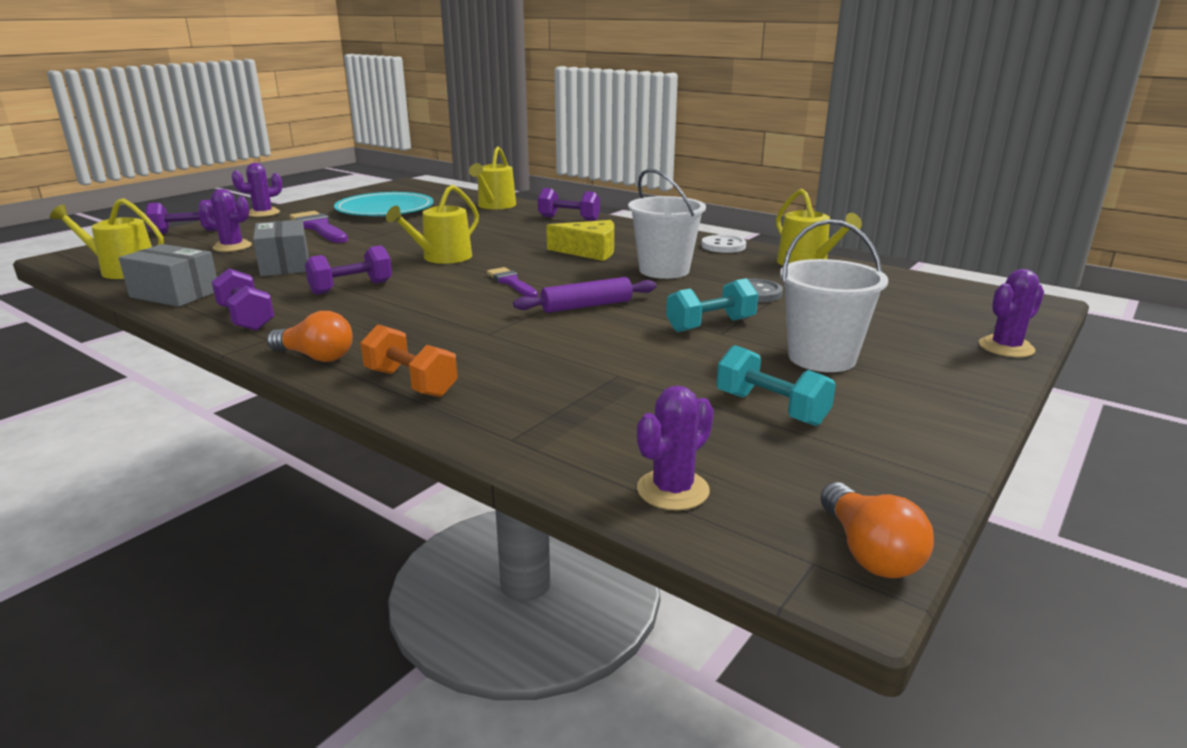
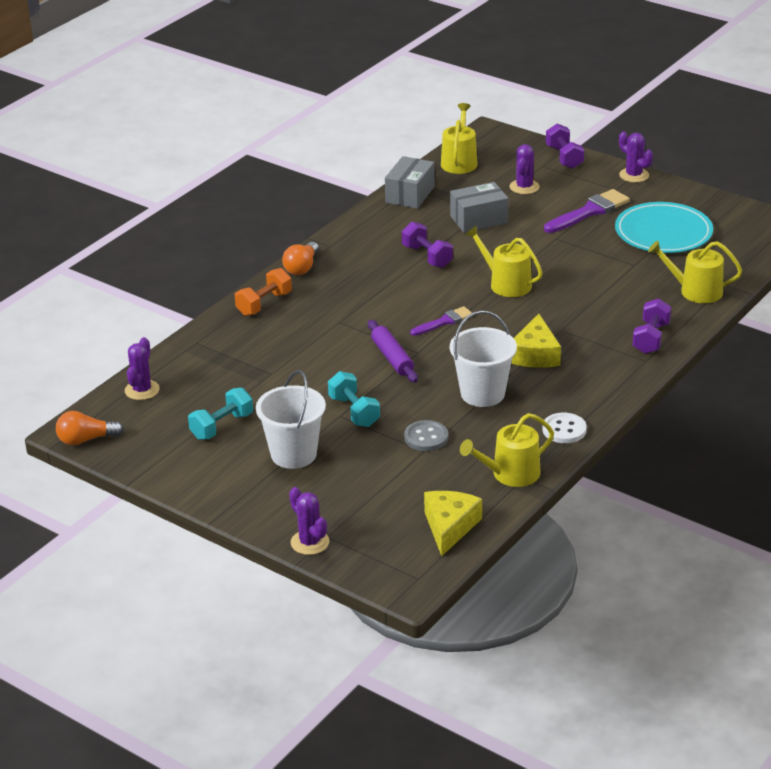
camera: 90 degrees right, 10 degrees up
purple dumbbell [212,268,274,331] -> none
purple cactus [637,385,714,510] -> purple cactus turned 60 degrees clockwise [125,337,160,400]
none -> yellow cheese [424,491,482,556]

